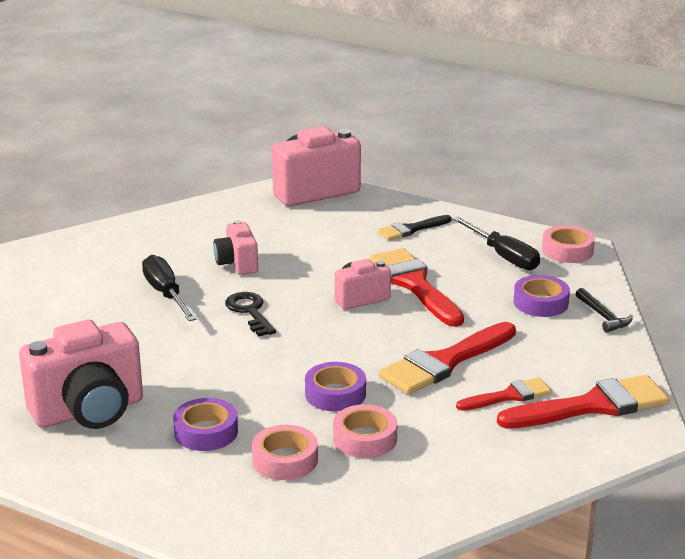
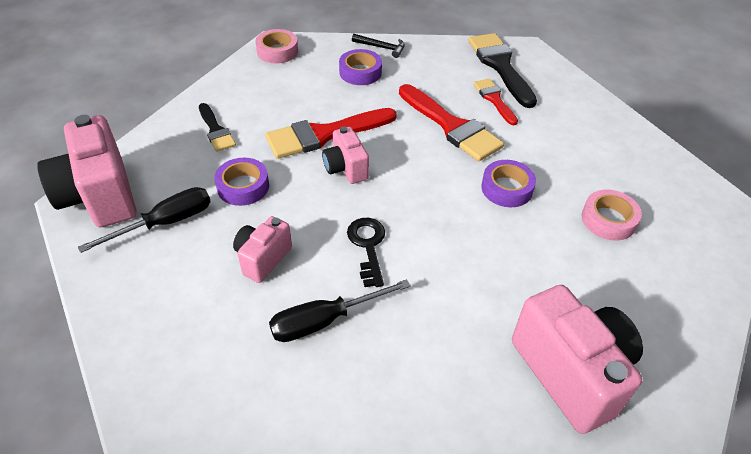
camera: 90 degrees left, 20 degrees up
purple tape [173,398,238,451] -> purple tape moved to [214,158,269,206]
pink camera [213,220,258,275] -> pink camera turned 135 degrees clockwise [233,216,292,283]
black key [225,292,276,336] -> black key turned 105 degrees clockwise [347,218,385,287]
pink tape [333,404,397,458] -> none
black screwdriver [452,216,540,270] -> black screwdriver moved to [78,187,211,253]
red brush [497,375,669,429] -> black brush [468,33,537,108]
black hammer [576,288,633,332] -> black hammer turned 45 degrees clockwise [352,34,405,58]

